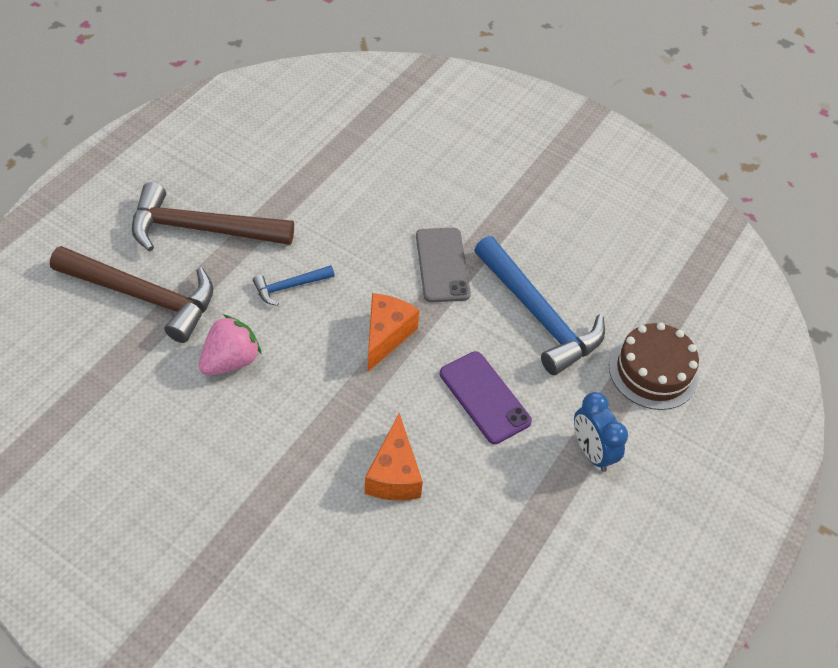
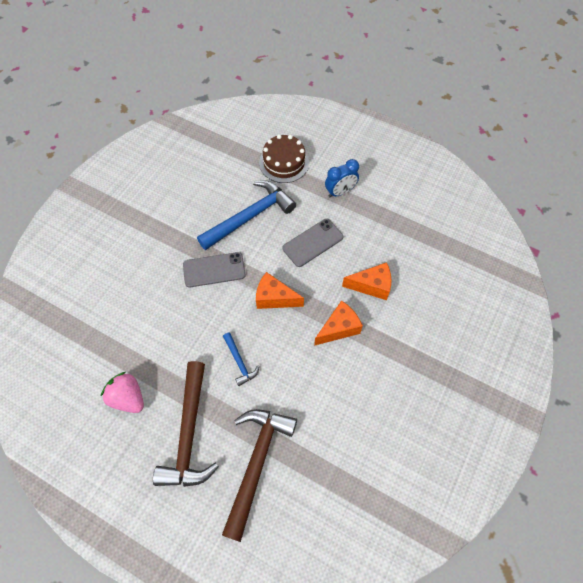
camera: 90 degrees left, 10 degrees up
pink strawberry [199,314,261,376] -> pink strawberry moved to [101,372,144,413]
purple phone [440,351,532,444] -> grey phone [283,219,343,267]
none -> orange cheese [314,300,363,346]

